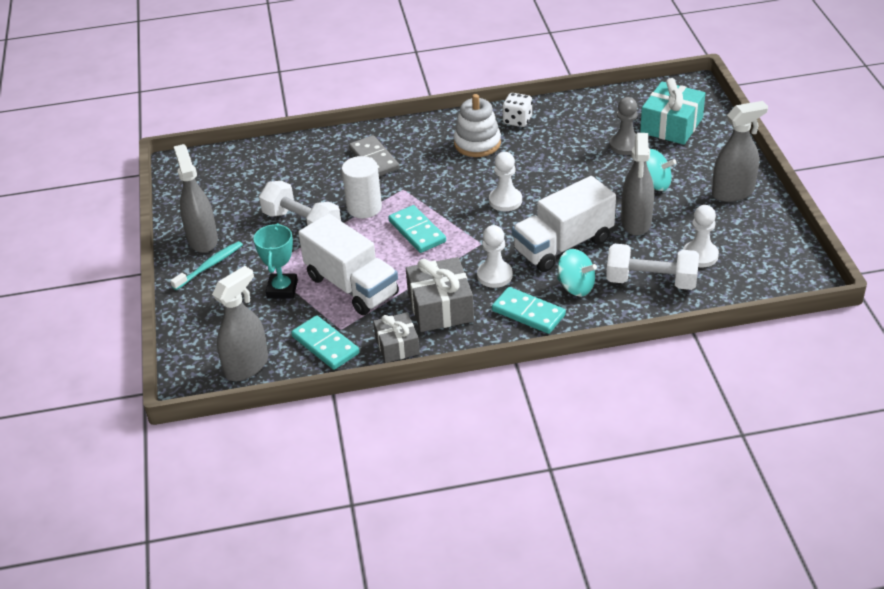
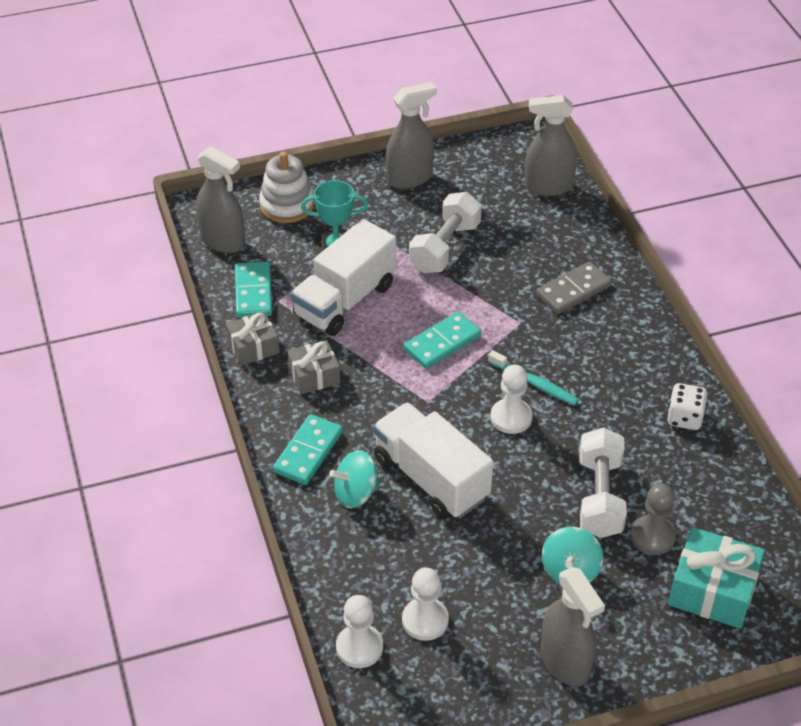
camera: 80 degrees right, 5 degrees up
turquoise toothbrush [170,241,243,290] -> turquoise toothbrush moved to [488,350,579,405]
turquoise domino [291,315,359,370] -> turquoise domino turned 45 degrees counterclockwise [235,261,272,318]
white cylinder [342,156,382,218] -> none
grey gift [406,257,474,332] -> grey gift [287,340,340,394], size x0.64
white stacking toy [454,94,501,157] -> white stacking toy moved to [259,152,314,223]
white pawn [477,225,513,288] -> white pawn moved to [336,595,383,668]
turquoise spinning top [557,249,597,297] -> turquoise spinning top turned 45 degrees clockwise [329,450,380,509]
white dumbbell [606,243,699,290] -> white dumbbell moved to [579,427,627,538]
grey spray bottle [621,133,654,236] -> grey spray bottle moved to [524,95,577,196]

